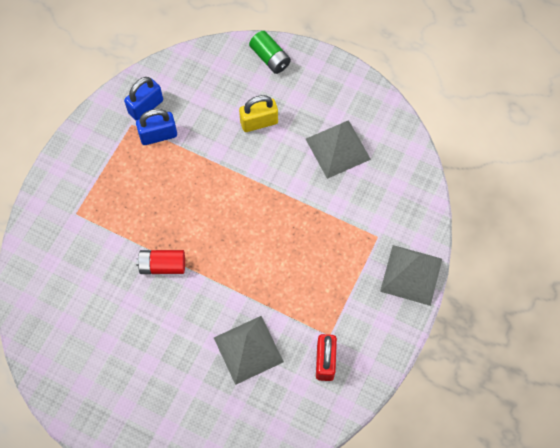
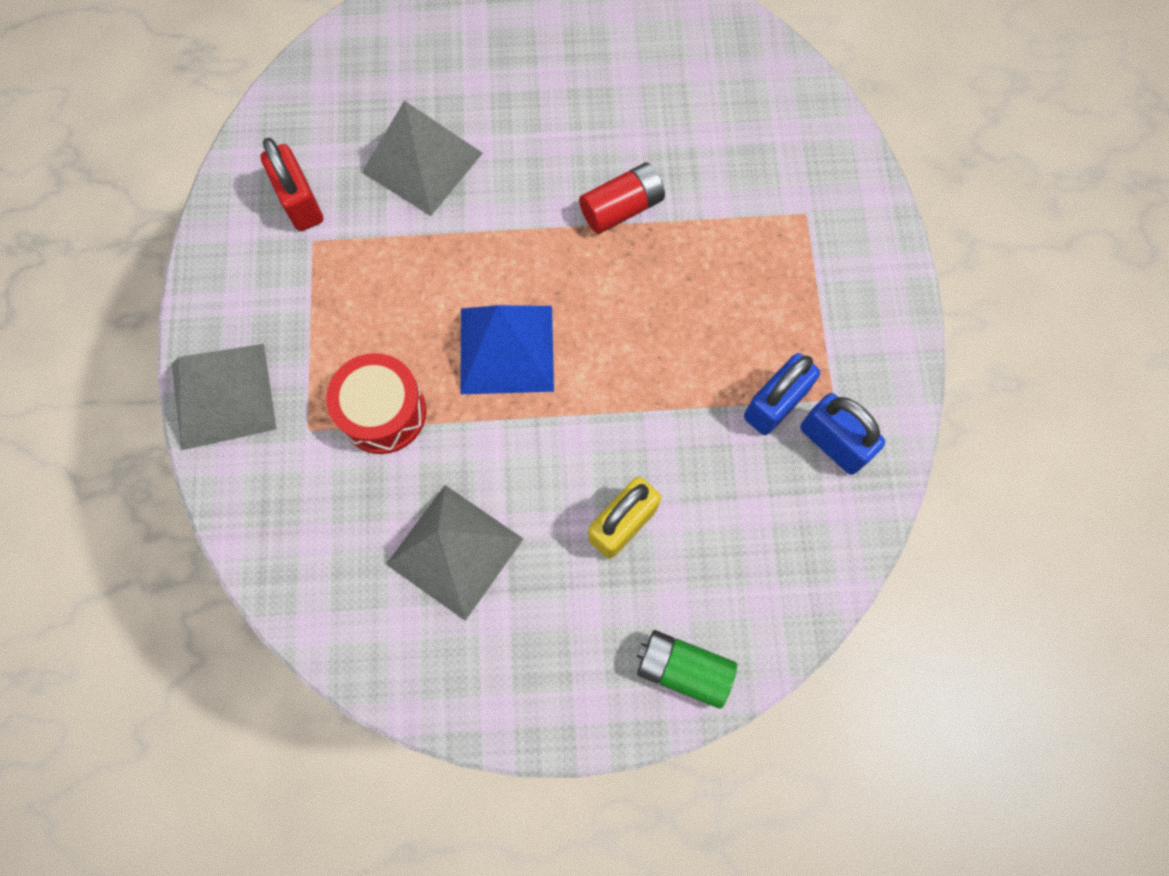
camera: 150 degrees right, 5 degrees up
blue padlock [124,77,163,121] -> blue padlock turned 60 degrees counterclockwise [800,393,885,475]
none -> red drum [326,353,426,454]
none -> blue pyramid [460,305,554,394]

